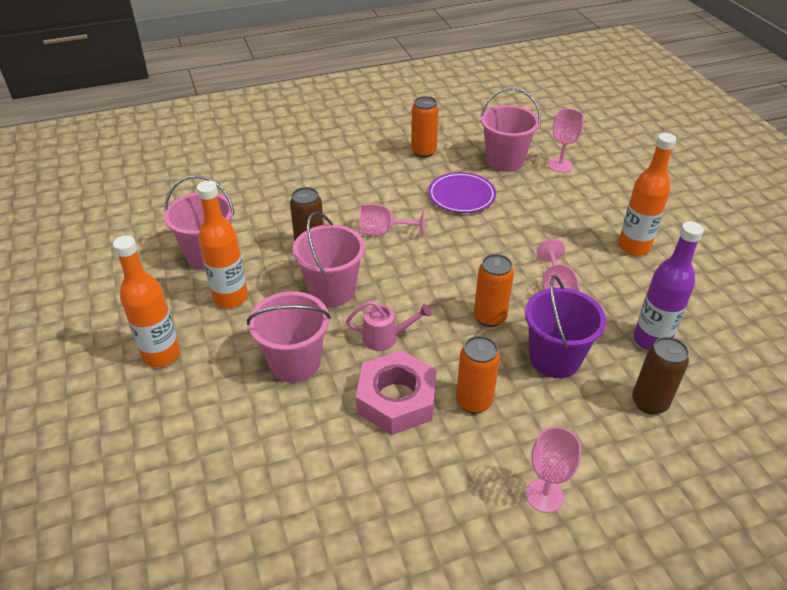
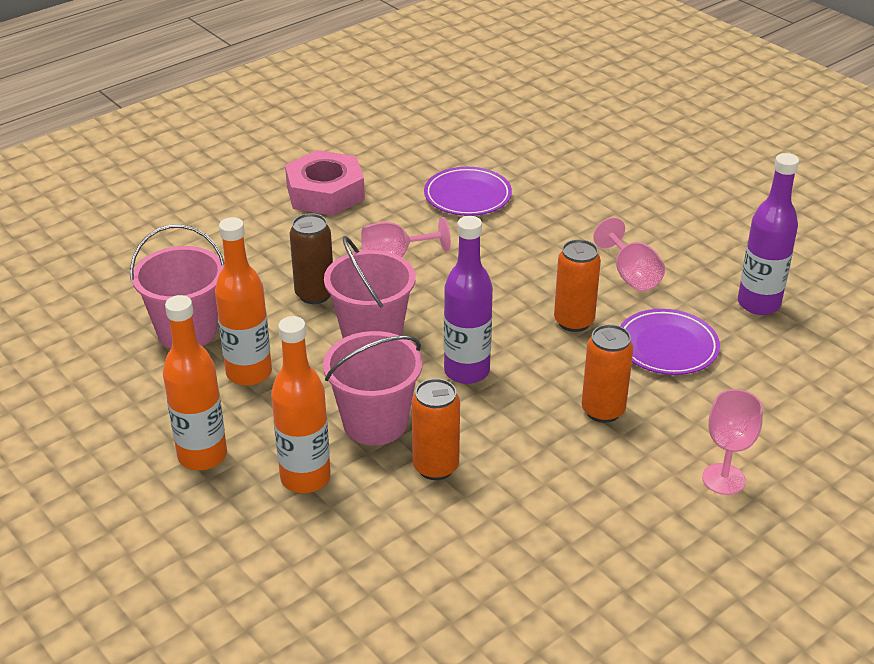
camera: 20 degrees left, 5 degrees down
pink watering can [346,301,431,351] -> purple bottle [444,216,493,384]
pink nut [356,350,437,435] -> pink nut moved to [285,150,365,216]
orange can [411,96,439,158] -> orange can moved to [412,378,460,480]
pink bucket [480,88,541,172] -> none
purple bucket [525,275,606,378] -> purple plate [620,309,720,375]
pink goblet [548,109,584,172] -> none
orange bottle [618,133,676,256] -> orange bottle moved to [271,316,331,493]
brown can [632,337,689,415] -> none

